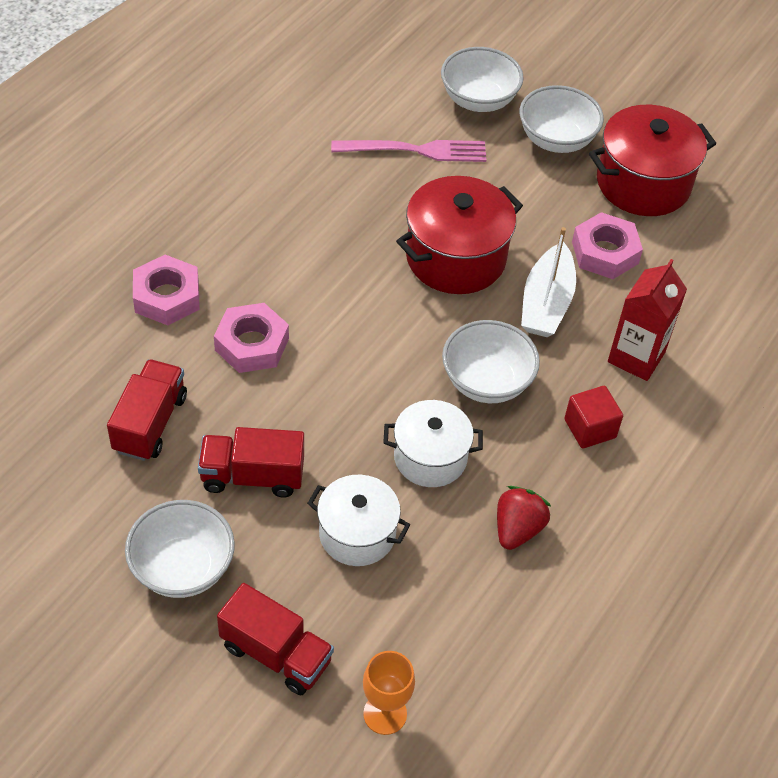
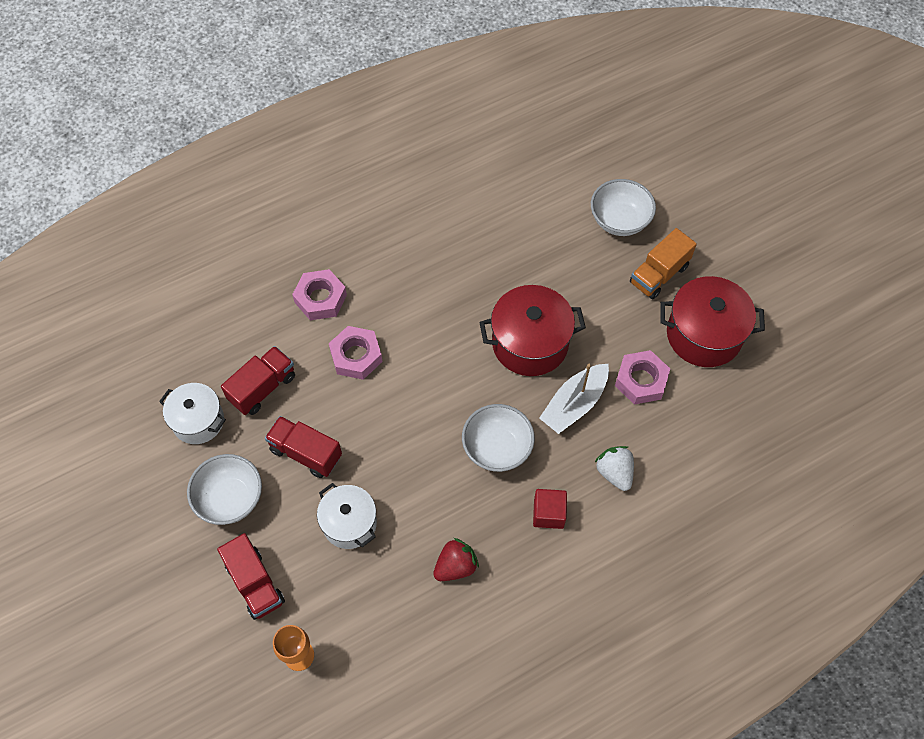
camera: 30 degrees right, 10 degrees up
pink fork [331,140,486,162] -> none
white pot [383,400,483,487] -> white pot moved to [159,383,226,444]
white bowl [519,85,604,153] -> orange truck [630,228,697,299]
red carton [608,259,687,381] -> white strawberry [595,446,634,491]

